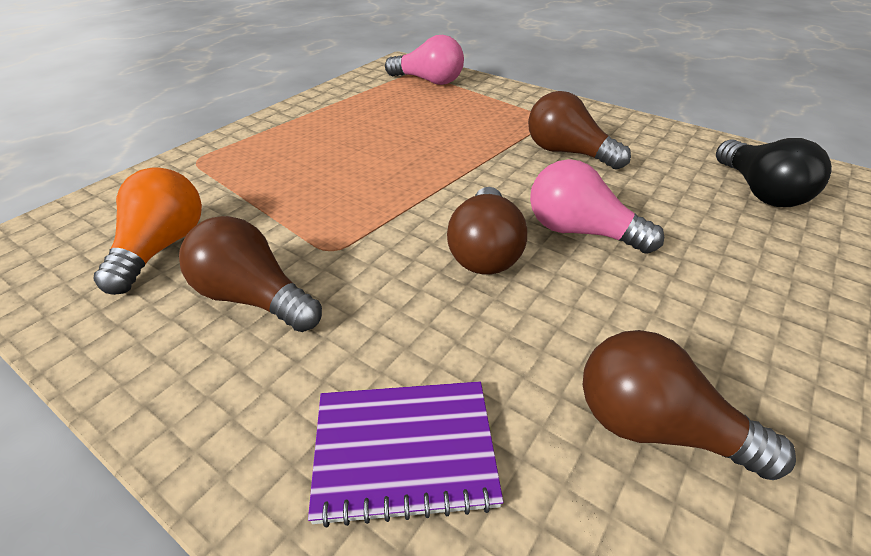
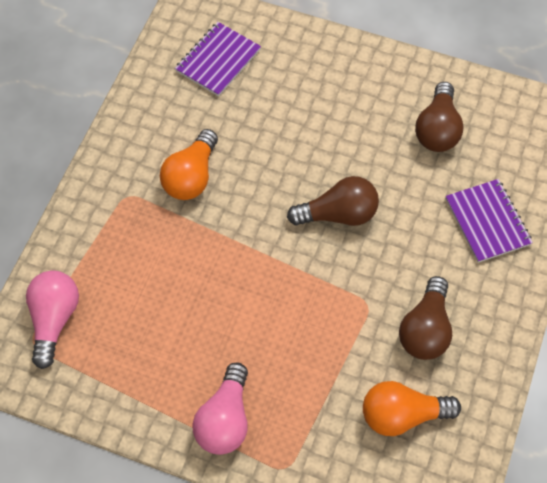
camera: 105 degrees left, 20 degrees up
brown light bulb [528,91,631,170] -> orange light bulb [160,129,218,200]
pink light bulb [530,159,664,254] -> pink light bulb moved to [192,362,248,455]
black light bulb [716,138,832,207] -> purple notebook [175,22,261,97]

